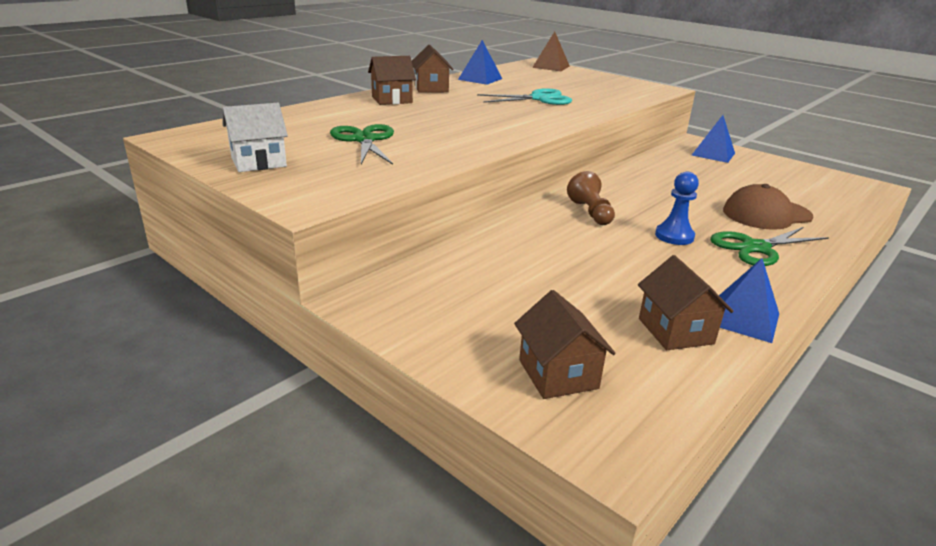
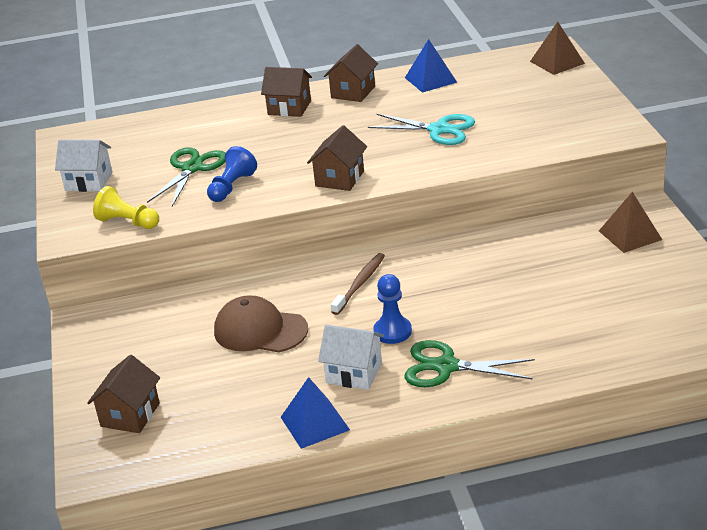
camera: 40 degrees right, 5 degrees up
brown pawn [567,171,615,225] -> brown toothbrush [331,253,385,315]
brown house [638,255,733,350] -> brown house moved to [307,125,367,191]
blue pyramid [692,115,735,163] -> brown pyramid [599,192,662,253]
brown cap [723,184,813,230] -> brown cap moved to [214,296,308,352]
none -> yellow pawn [93,186,159,229]
none -> blue pawn [207,146,257,202]
none -> white house [318,325,384,390]

